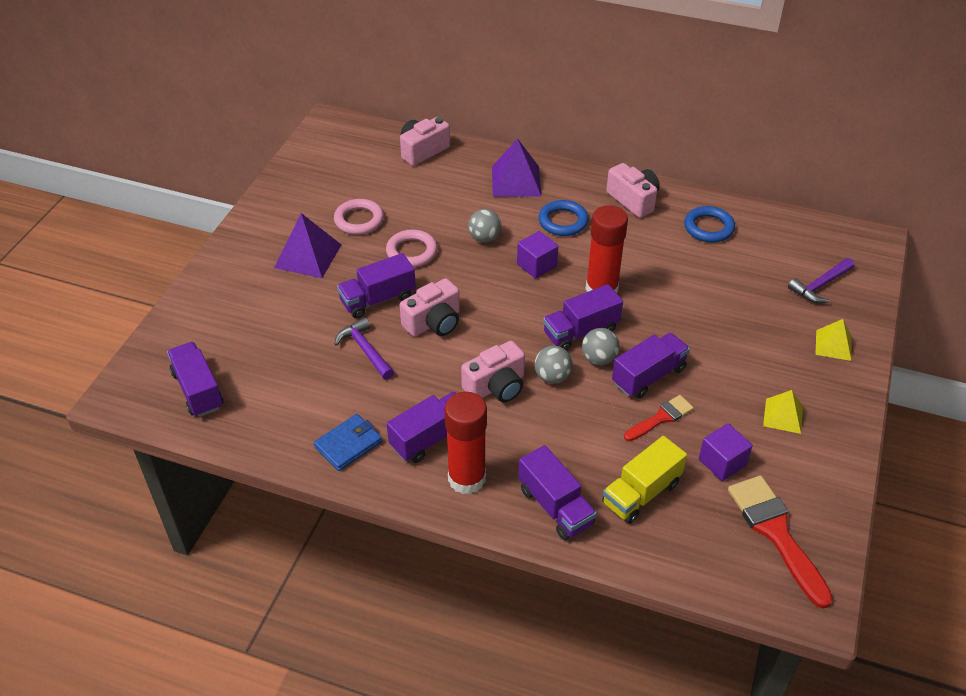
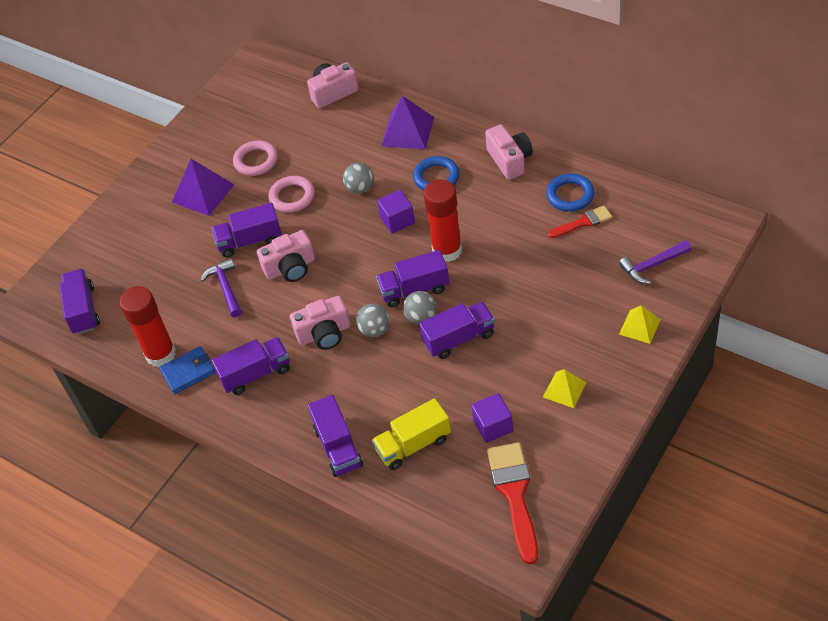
camera: 20 degrees right, 5 degrees up
red glue stick [444,392,487,494] -> red glue stick moved to [120,286,176,367]
red brush [624,395,694,441] -> red brush moved to [548,205,612,238]

